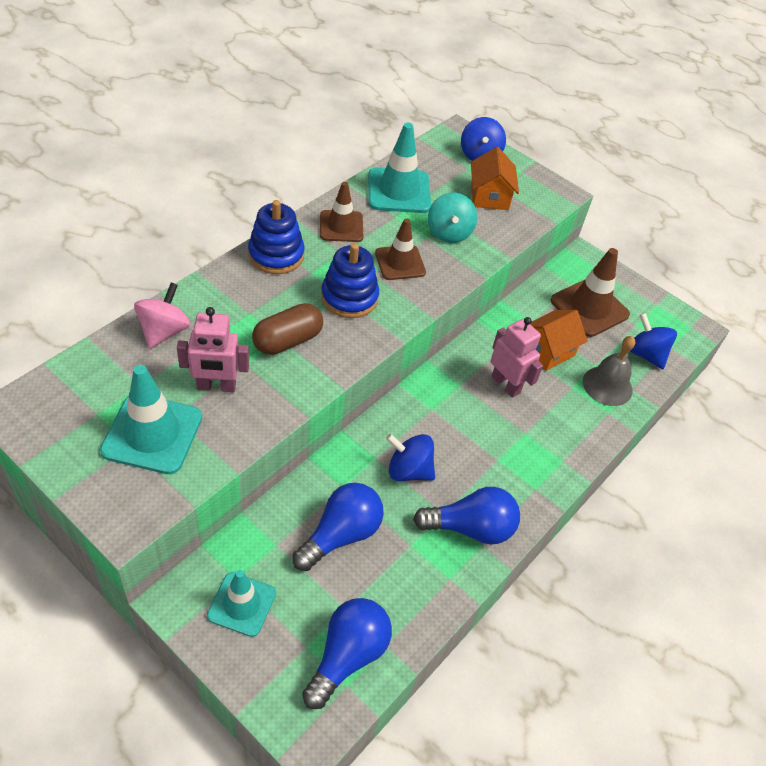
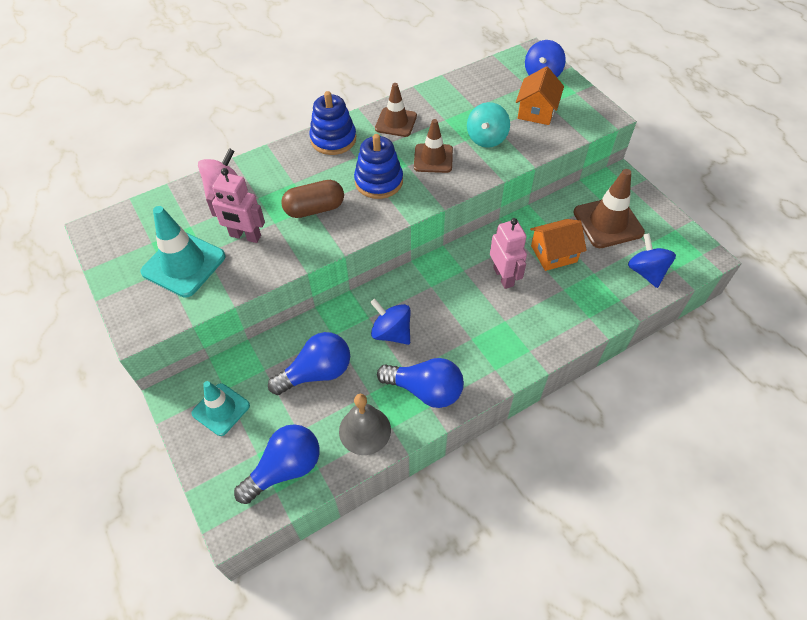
camera: 25 degrees right, 5 degrees up
turquoise traffic cone [368,123,431,213] -> none
grey bell [583,336,635,406] -> grey bell moved to [339,394,391,455]

